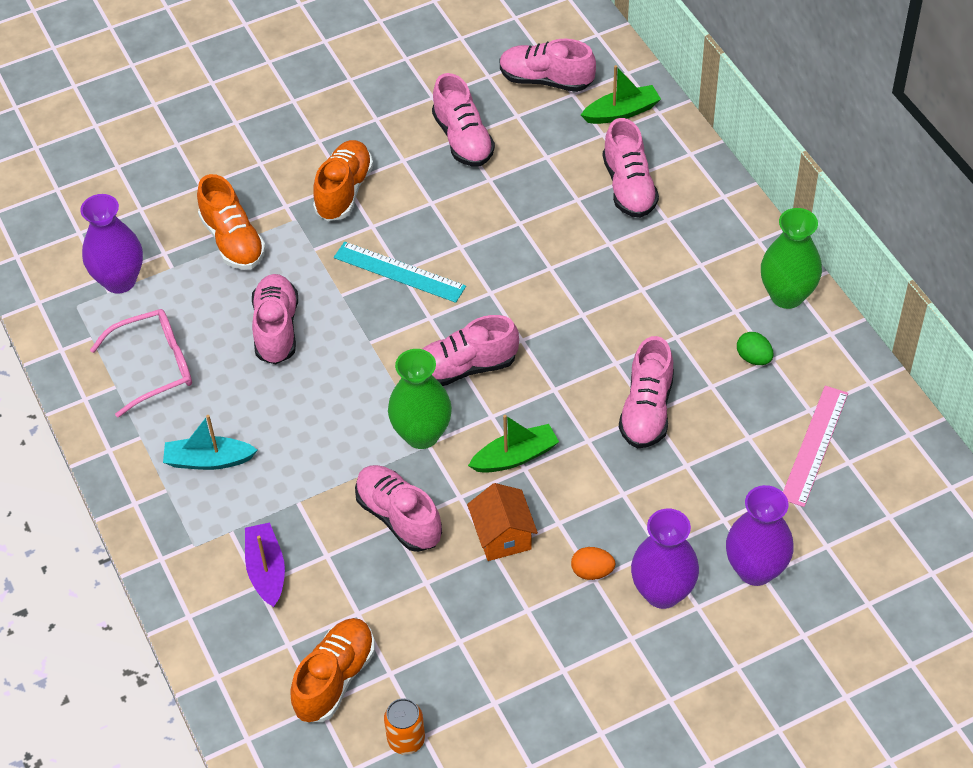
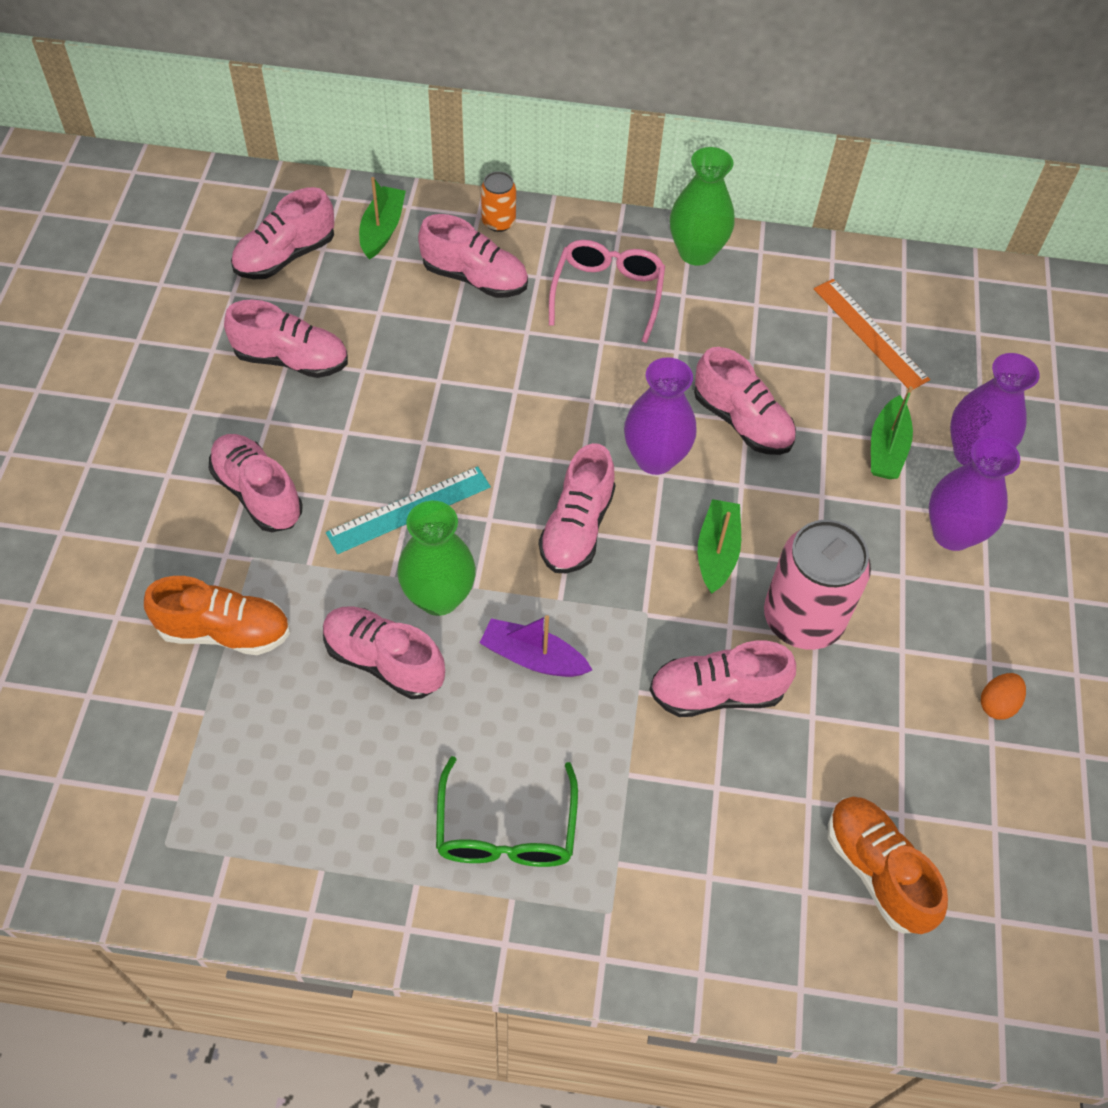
camera: 60 degrees left, 5 degrees up
purple vase [80,194,143,294] -> purple vase moved to [624,357,697,475]
pink glasses [90,309,192,418] -> pink glasses moved to [549,240,665,343]
turquoise boat [163,415,258,470] -> green glasses [436,756,578,867]
purple boat [245,523,285,607] -> purple boat moved to [479,615,592,677]
orange shoe [313,140,373,221] -> pink shoe [209,434,303,532]
orange can [384,698,425,755] -> orange can moved to [481,171,516,232]
green vase [388,349,452,449] -> green vase moved to [397,501,476,616]
orange house [467,483,538,561] -> pink can [764,520,871,650]
orange egg [571,547,615,580] -> orange egg moved to [981,673,1026,720]
green egg [737,332,774,365] -> none
pink ruler [783,386,848,507] -> orange ruler [814,279,930,390]
none -> green boat [871,386,913,479]

